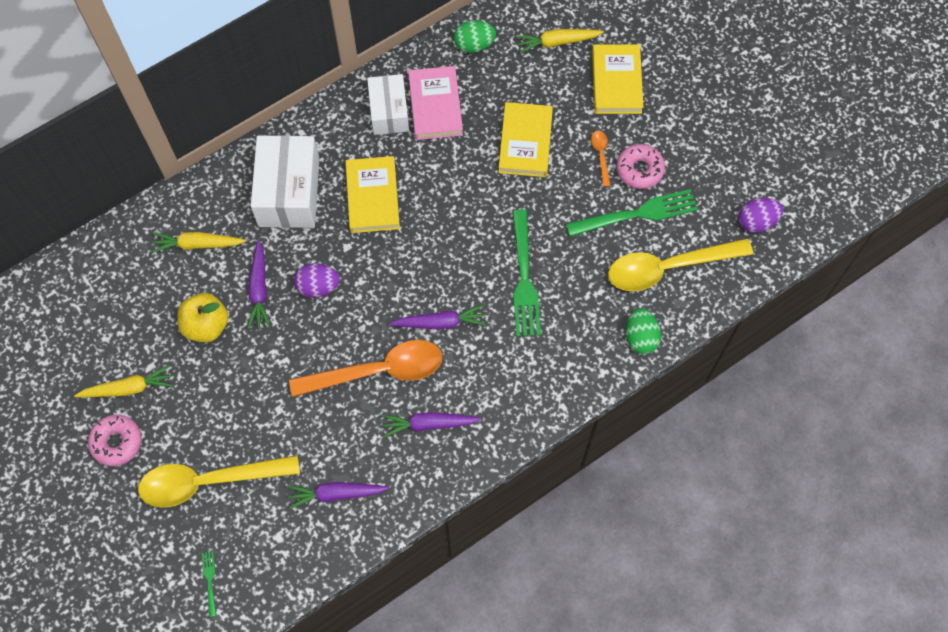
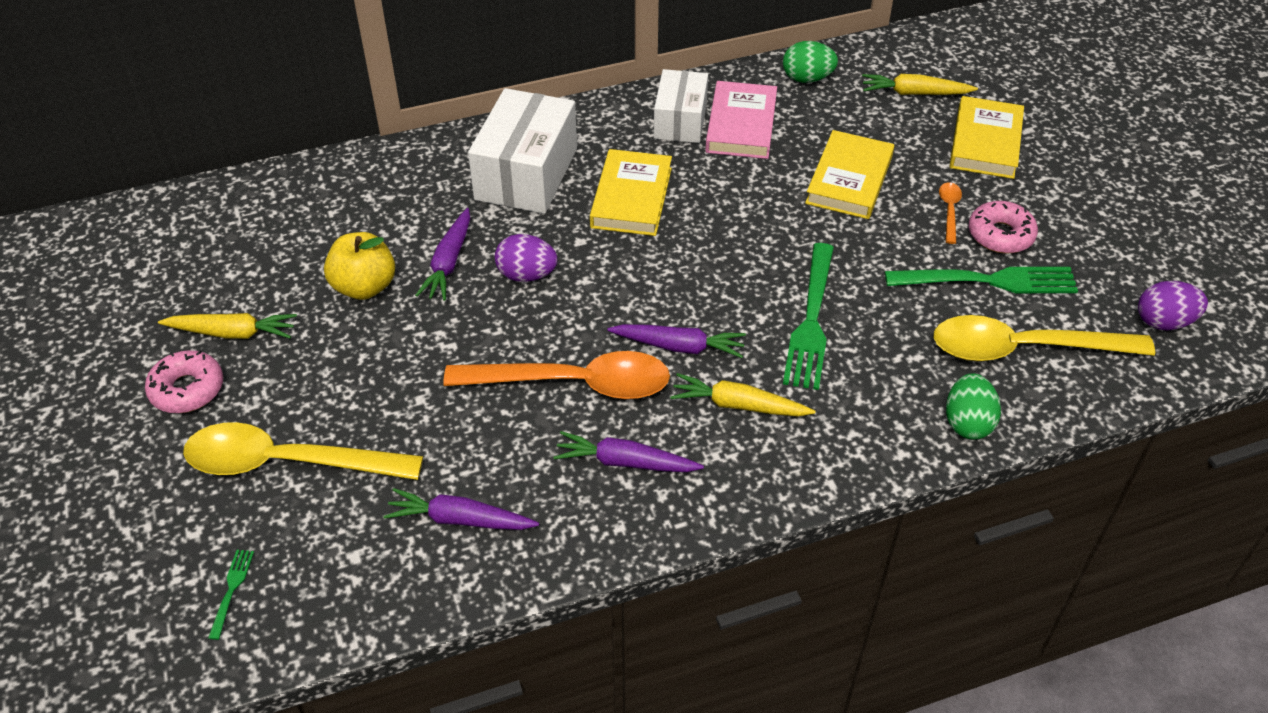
camera: 15 degrees right, 20 degrees down
yellow carrot [152,232,246,253] -> yellow carrot moved to [670,373,815,417]

